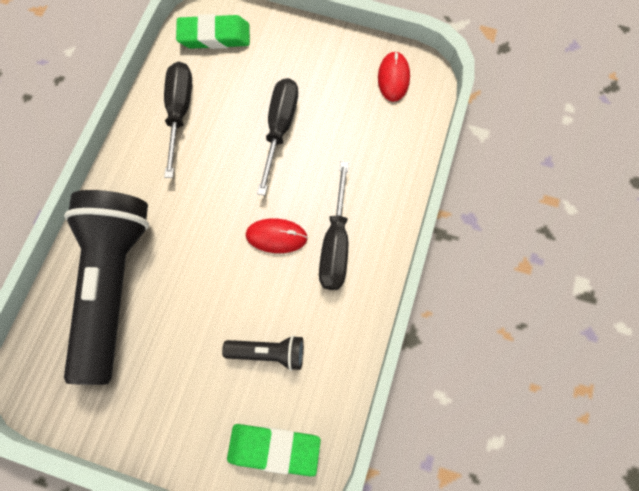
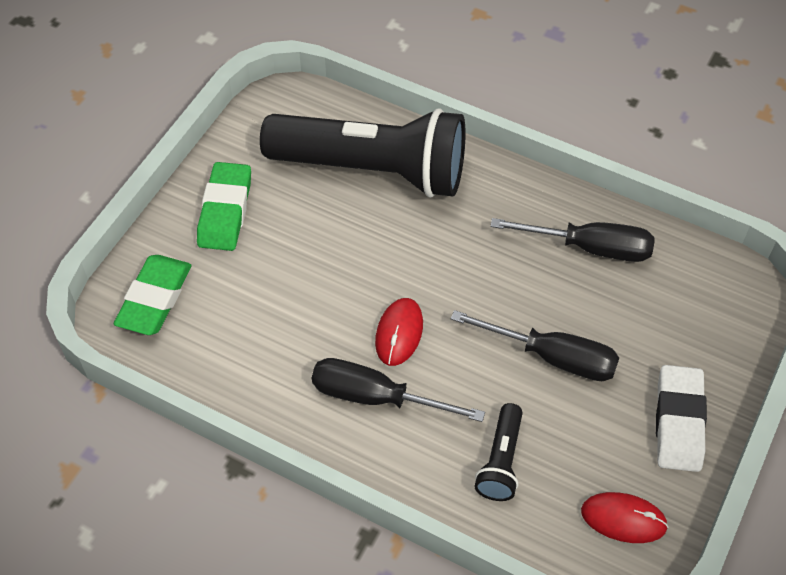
camera: 100 degrees right, 15 degrees down
green eraser [176,14,250,49] -> green eraser moved to [197,162,251,251]
black flashlight [222,335,304,371] -> black flashlight moved to [475,403,523,501]
none -> white eraser [656,365,707,472]

